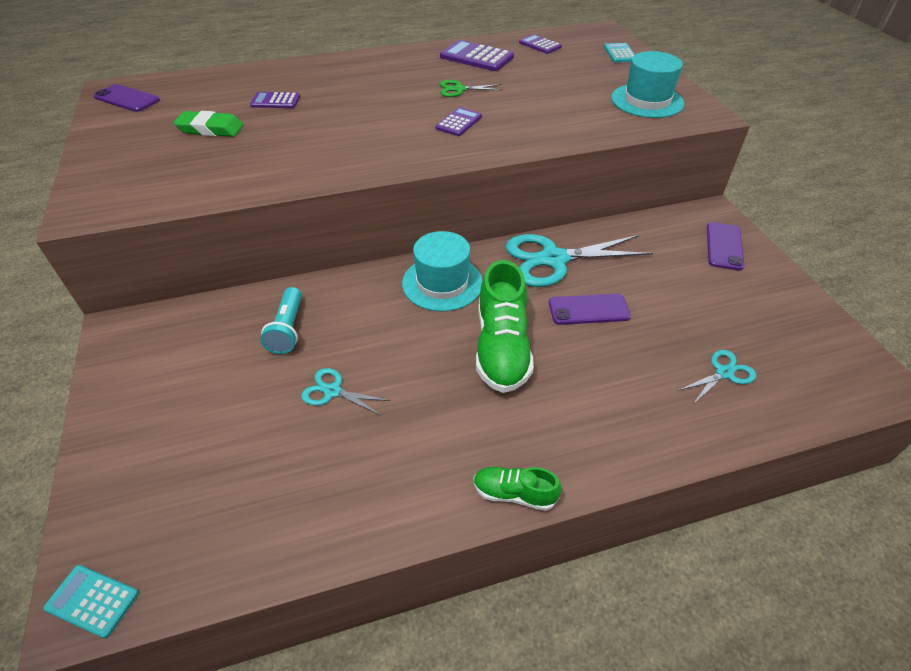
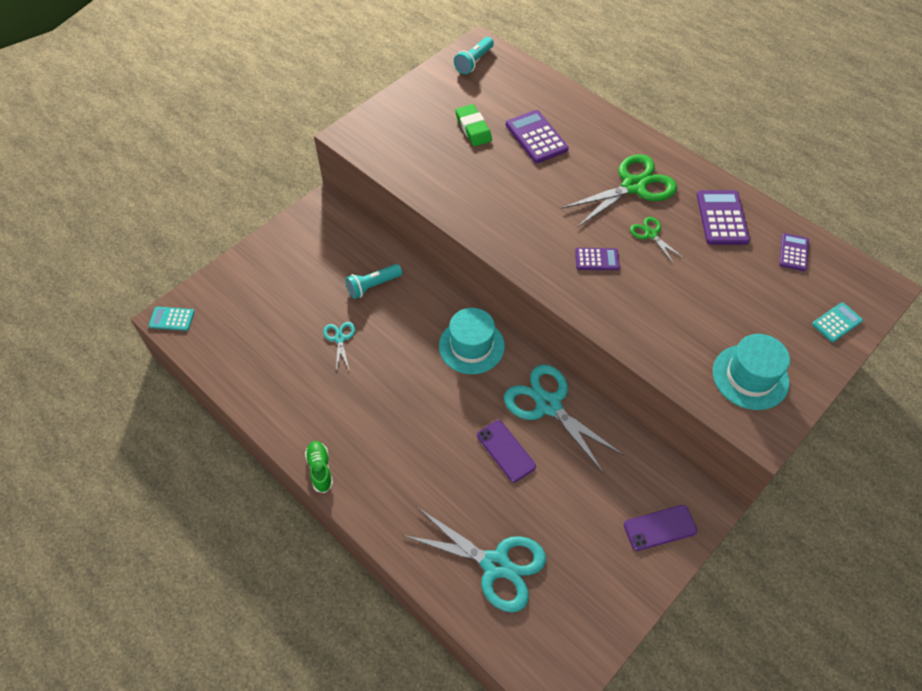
camera: 60 degrees right, 10 degrees up
turquoise calculator [43,565,139,638] -> turquoise calculator turned 75 degrees counterclockwise [149,307,195,331]
purple phone [93,84,160,112] -> turquoise flashlight [454,37,494,74]
purple calculator [250,92,300,108] -> purple calculator [506,110,569,163], size x1.65
green shoe [476,260,534,393] -> none
turquoise scissors [678,350,756,403] -> turquoise scissors [403,508,546,612], size x2.04
none -> green scissors [561,154,677,228]

